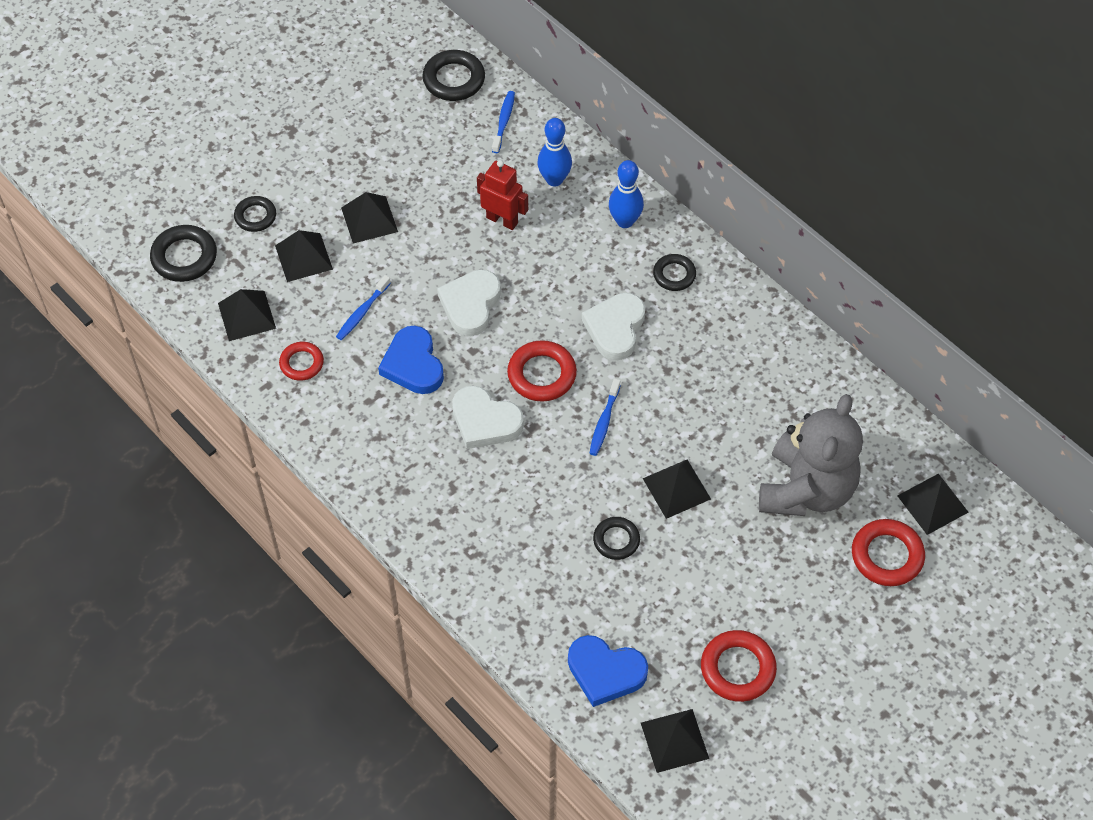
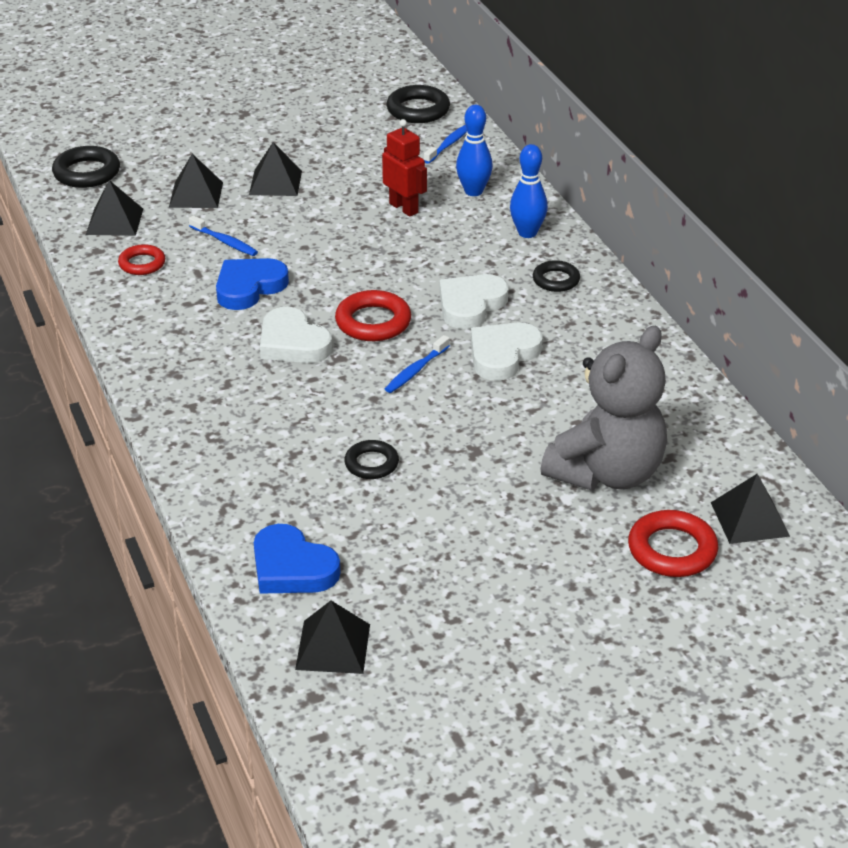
camera: 20 degrees right, 20 degrees down
black ring [234,196,276,232] -> none
blue toothbrush [336,275,391,340] -> blue toothbrush turned 105 degrees counterclockwise [189,215,258,256]
blue heart [378,326,444,394] -> blue heart turned 45 degrees clockwise [216,258,289,310]
white heart [437,269,501,336] -> white heart moved to [471,323,542,381]
black pyramid [643,460,711,519] -> none
red ring [701,630,777,702] -> none

